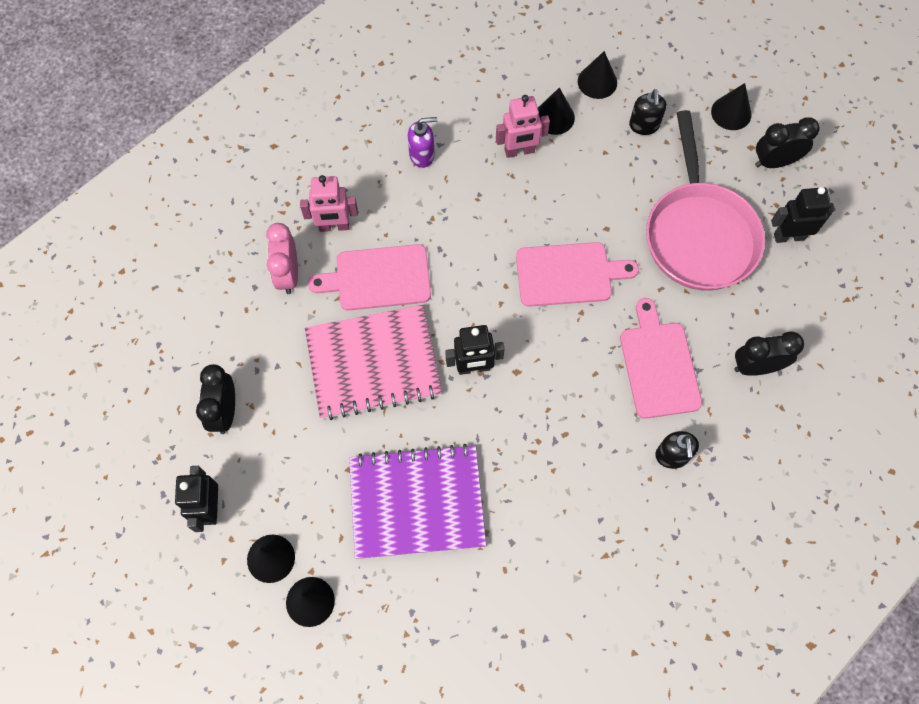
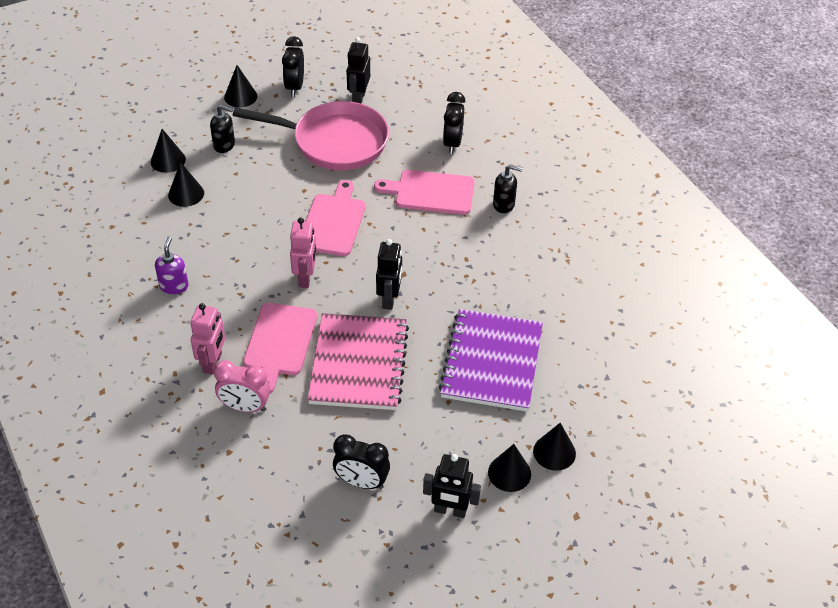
camera: 75 degrees left, 20 degrees down
pink robot [496,95,550,158] -> pink robot moved to [290,217,317,288]

